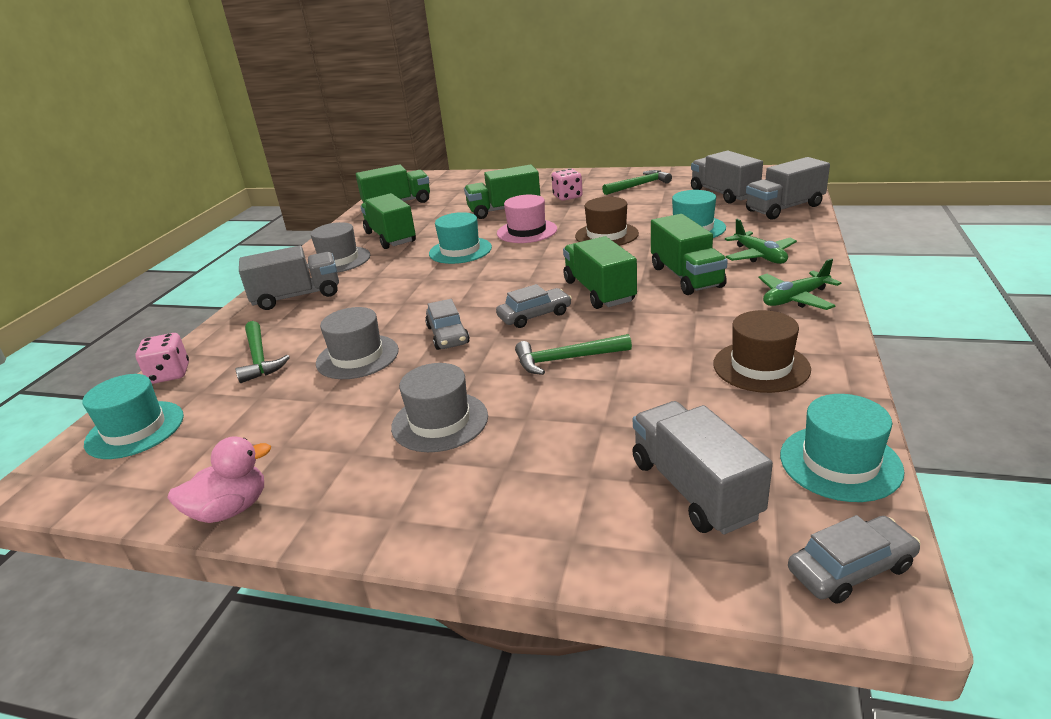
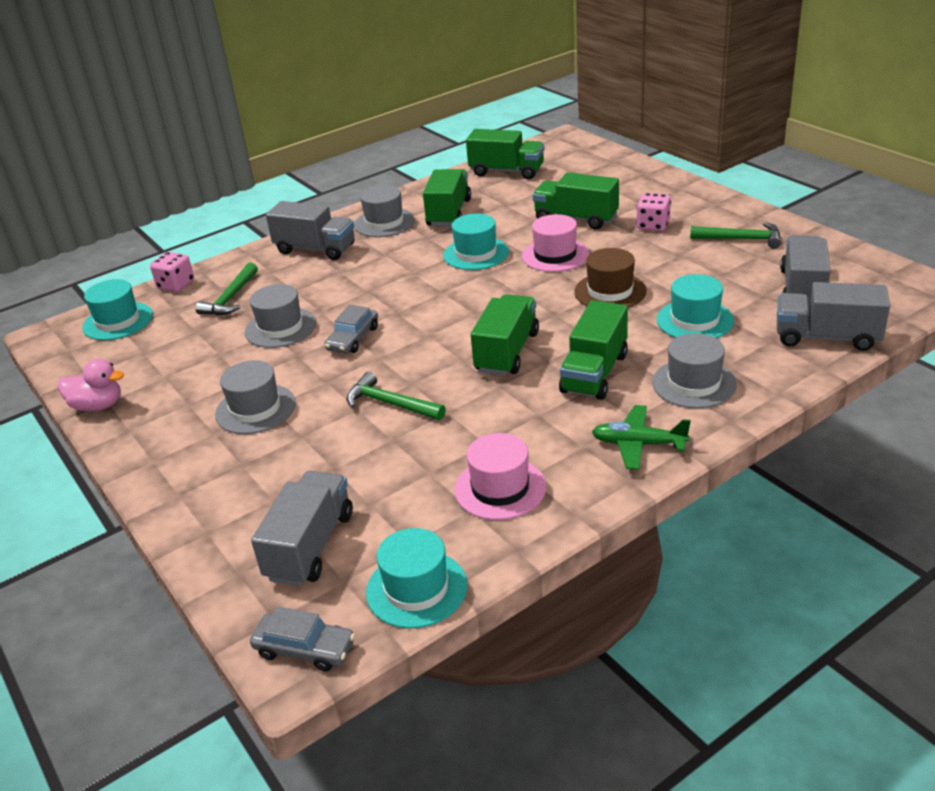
camera: 40 degrees right, 5 degrees up
grey car [496,284,572,328] -> none
brown hat [713,310,811,393] -> pink hat [455,433,546,520]
green plane [725,219,797,264] -> grey hat [652,333,737,408]

